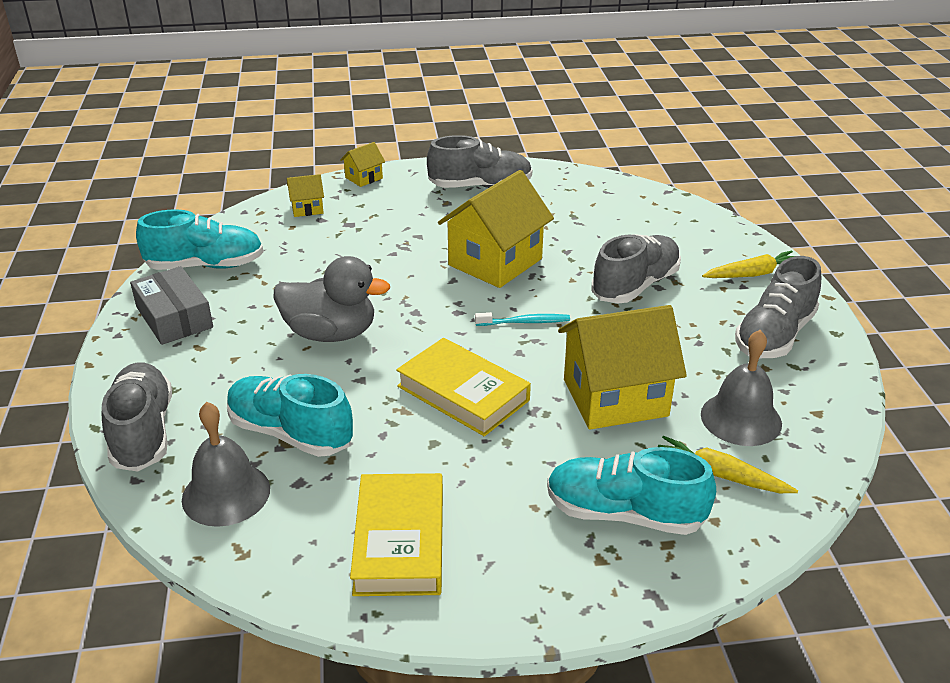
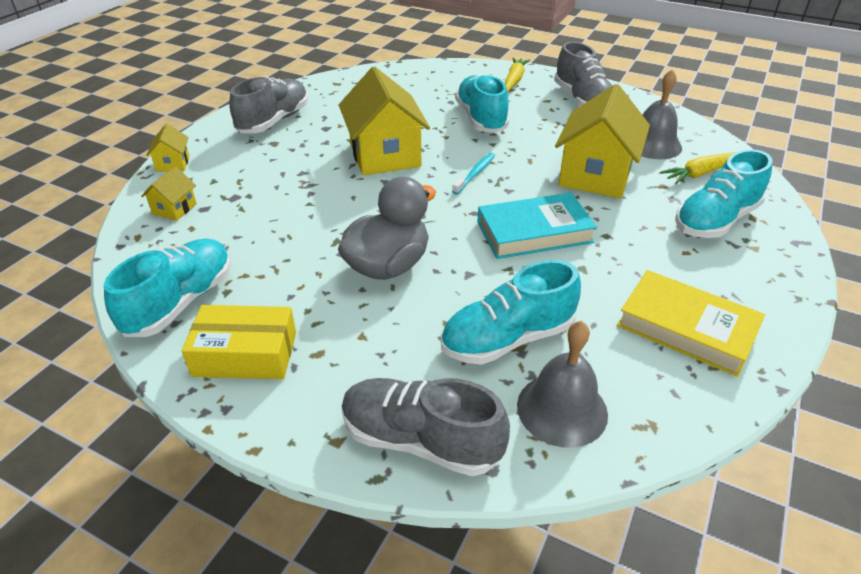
camera: 55 degrees left, 5 degrees up
grey box [130,266,213,345] -> yellow box [182,305,296,379]
yellow book [396,338,531,436] -> turquoise book [477,193,597,259]
grey shoe [591,234,681,303] -> turquoise shoe [455,74,509,133]

